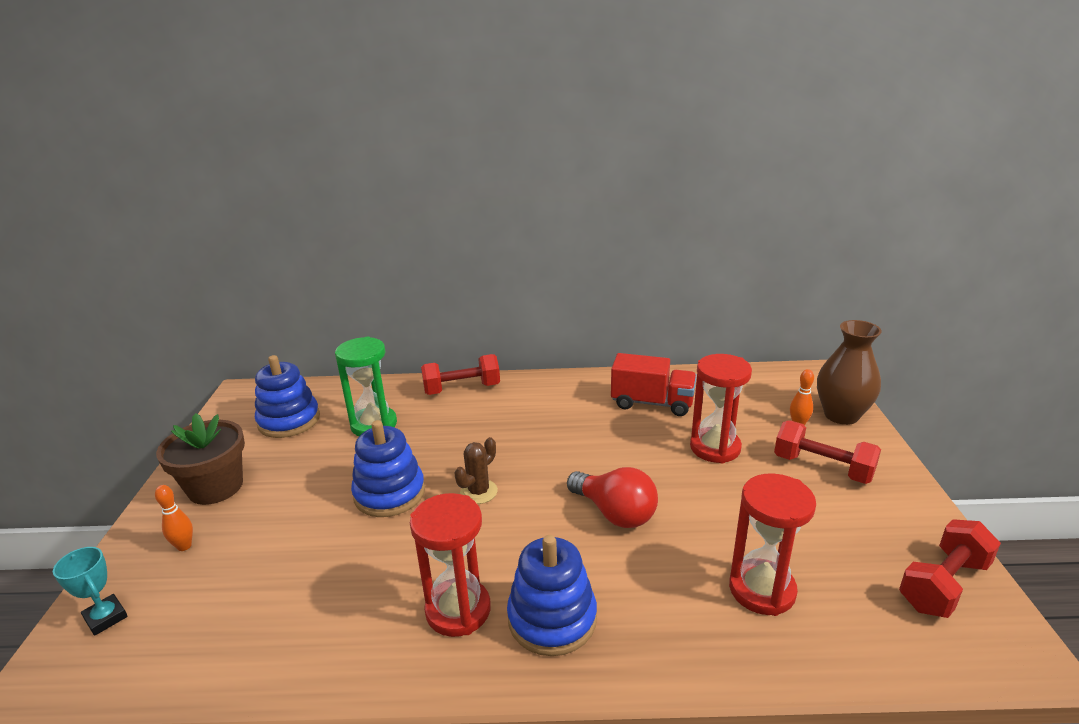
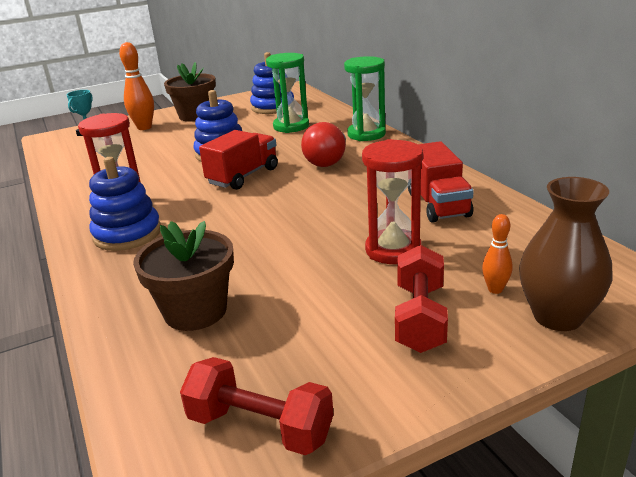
camera: 65 degrees right, 0 degrees up
orange bowling pin [155,485,193,551] -> orange bowling pin [119,42,154,130], size x1.81
red dumbbell [421,354,500,395] -> green hourglass [344,56,386,141]
brown cactus [454,437,498,504] -> red truck [199,130,278,190]
red light bulb [567,467,658,528] -> red light bulb moved to [301,122,346,167]
red hourglass [729,473,816,616] -> brown flower pot [133,221,234,331]

